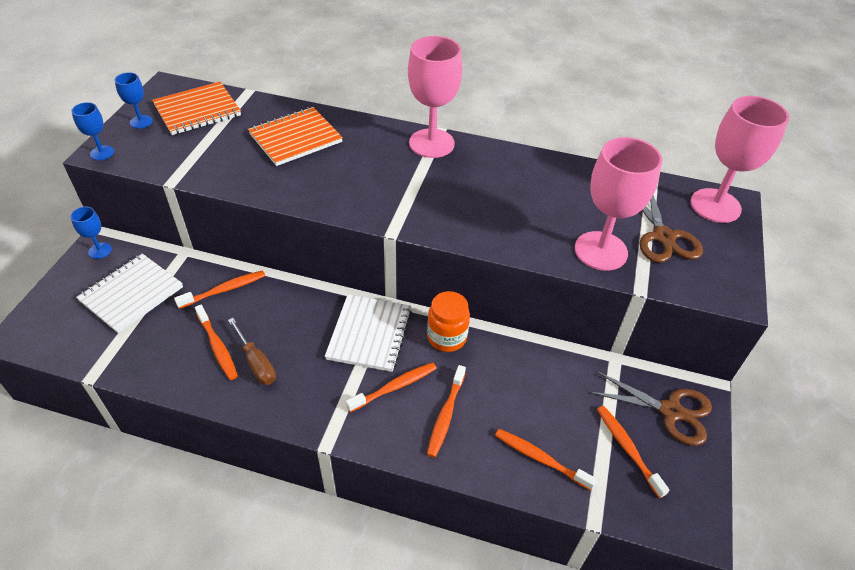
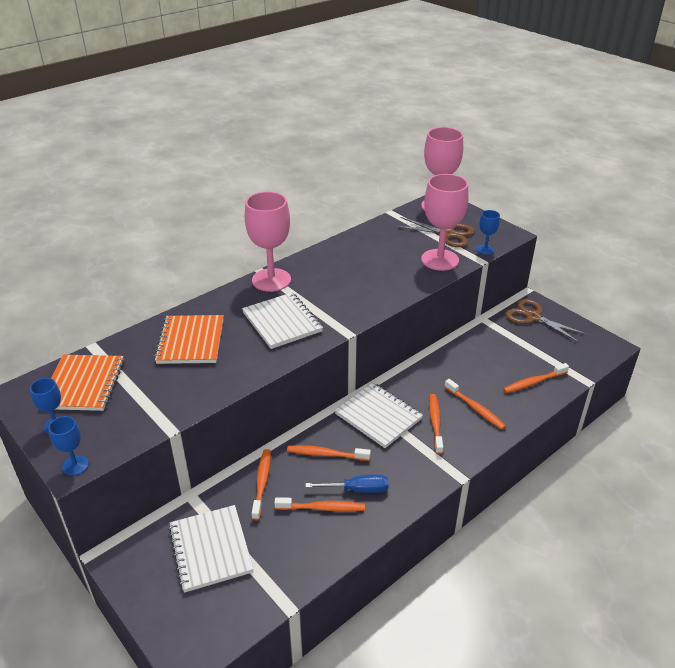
camera: 55 degrees left, 10 degrees down
blue goblet [70,207,112,259] -> blue goblet moved to [477,210,500,255]
brown screwdriver [228,318,276,385] -> blue screwdriver [305,474,389,493]
orange jar [427,291,470,352] -> none
brown scissors [589,371,712,446] -> brown scissors turned 105 degrees counterclockwise [505,299,588,343]
orange toothbrush [597,406,670,498] -> orange toothbrush moved to [287,445,371,461]
none -> white notebook [242,293,323,349]

